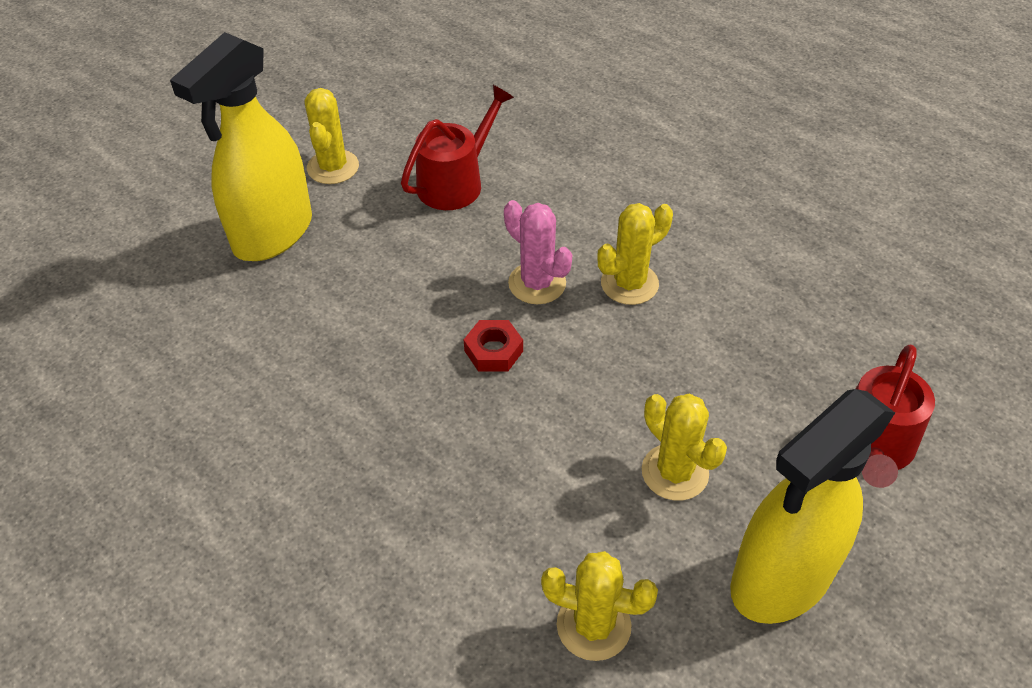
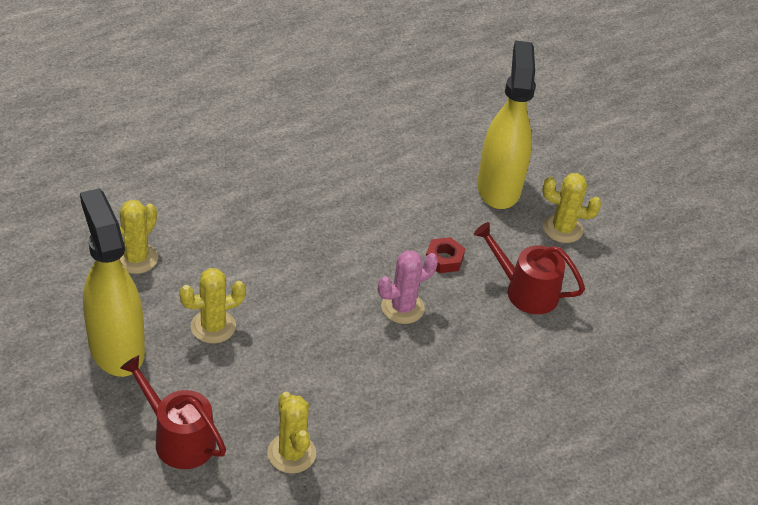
camera: 100 degrees right, 5 degrees down
yellow spray bottle [170,32,312,261] -> yellow spray bottle turned 45 degrees clockwise [477,41,536,209]
red watering can [401,85,514,210] -> red watering can turned 150 degrees clockwise [474,222,585,314]
red nut [464,320,523,372] -> red nut moved to [426,237,465,273]
yellow cactus [597,203,673,305] -> yellow cactus moved to [267,392,316,474]

